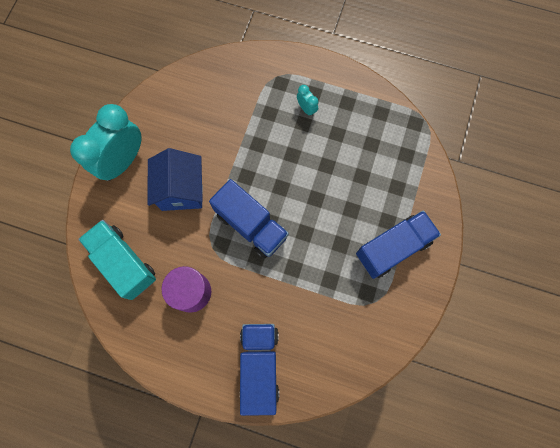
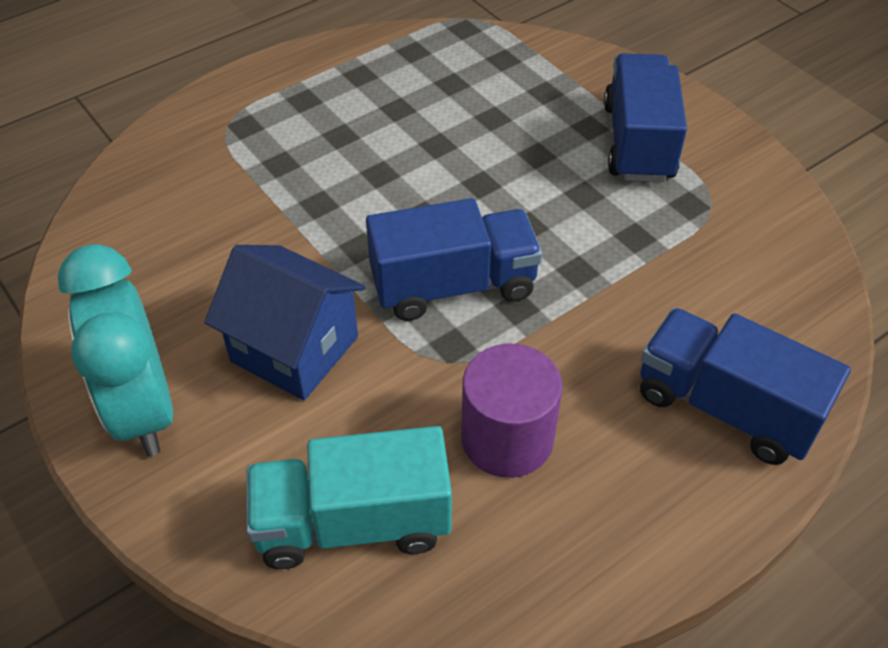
camera: 55 degrees left, 25 degrees down
turquoise clock [297,85,318,117] -> none

